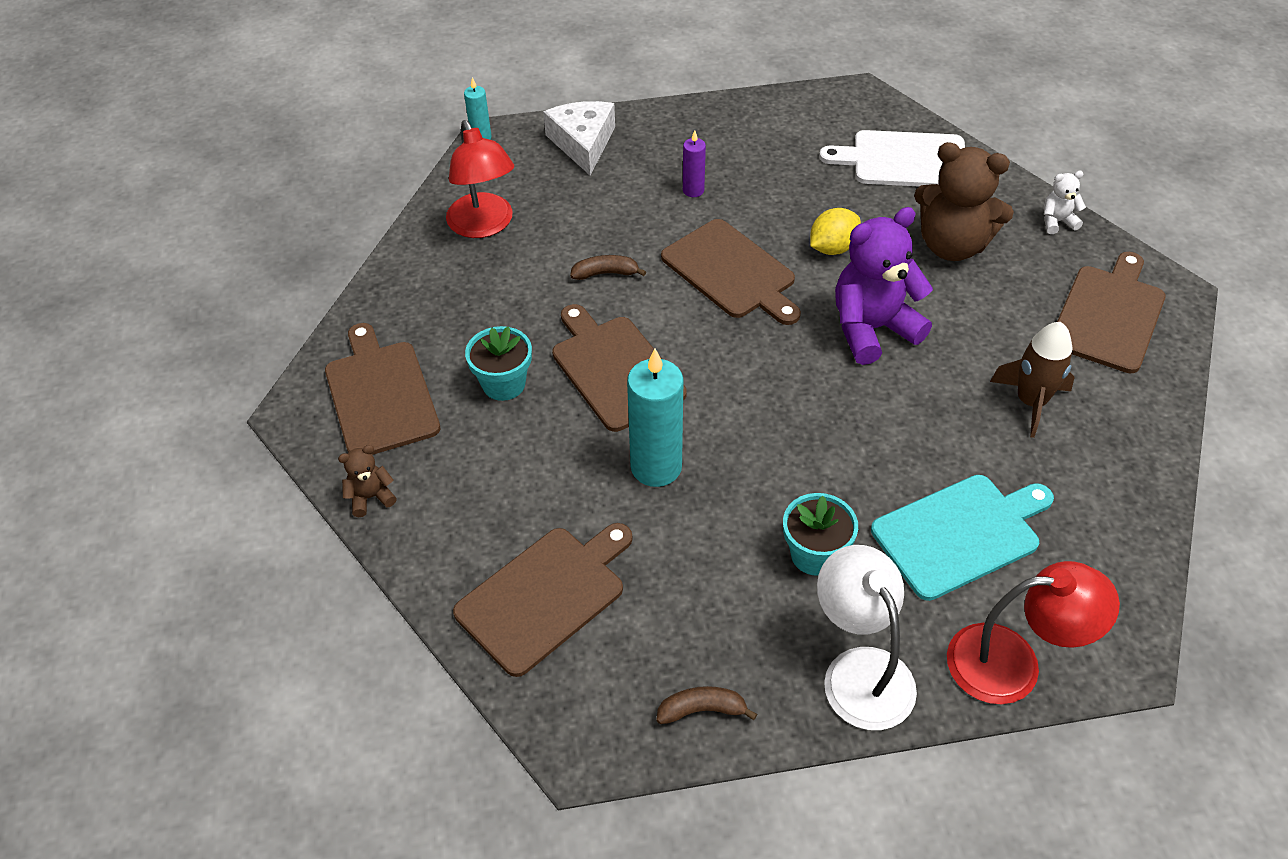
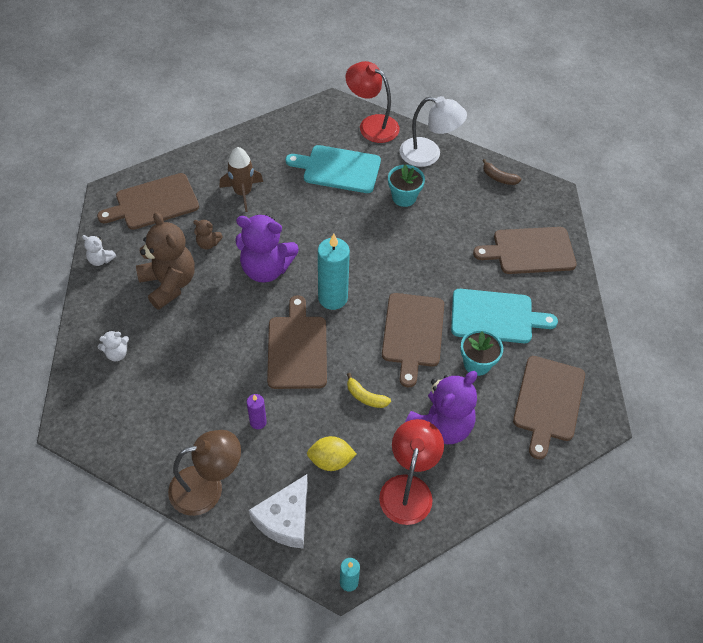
camera: 145 degrees left, 5 degrees up
brown teddy bear [338,445,397,517] -> brown teddy bear moved to [193,220,223,249]
brown banana [570,255,646,280] -> yellow banana [347,373,391,408]
turquoise candle [627,349,684,487] -> turquoise candle moved to [318,234,350,310]
yellow lemon [810,208,861,255] -> yellow lemon moved to [307,436,357,471]
white lamp [817,545,917,730] -> white lamp turned 90 degrees counterclockwise [399,96,467,167]
white cutting board [819,130,965,187] -> white teddy bear [98,330,129,361]
none -> brown lamp [168,430,241,516]
none -> purple teddy bear [405,371,477,444]
none -> turquoise cutting board [451,289,558,343]

